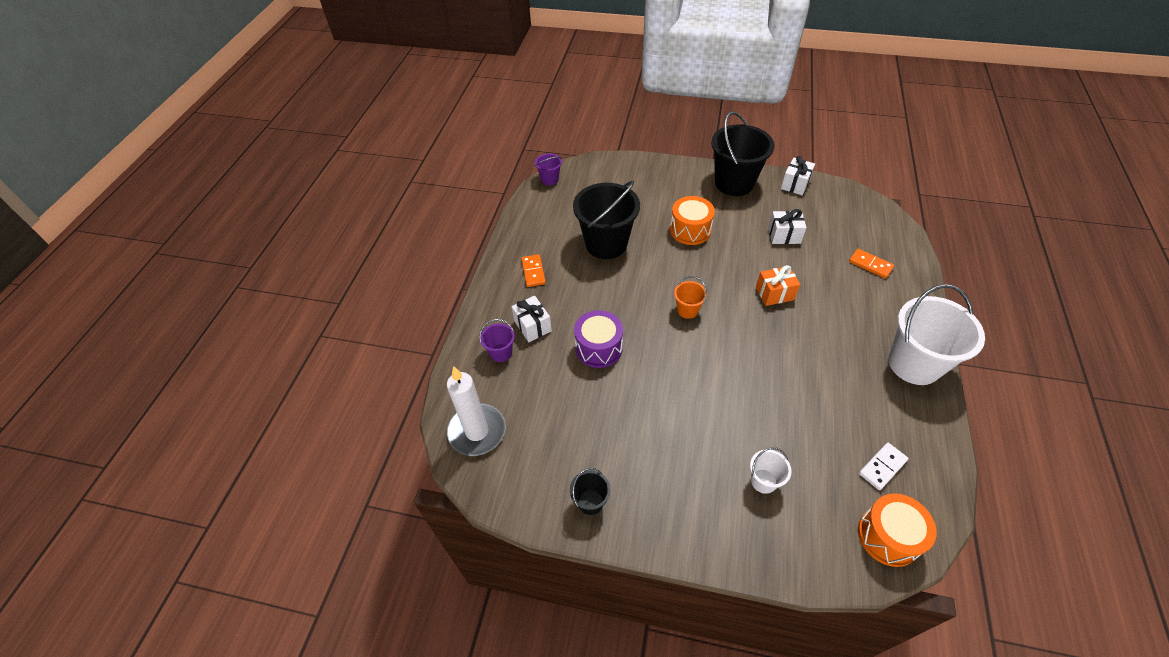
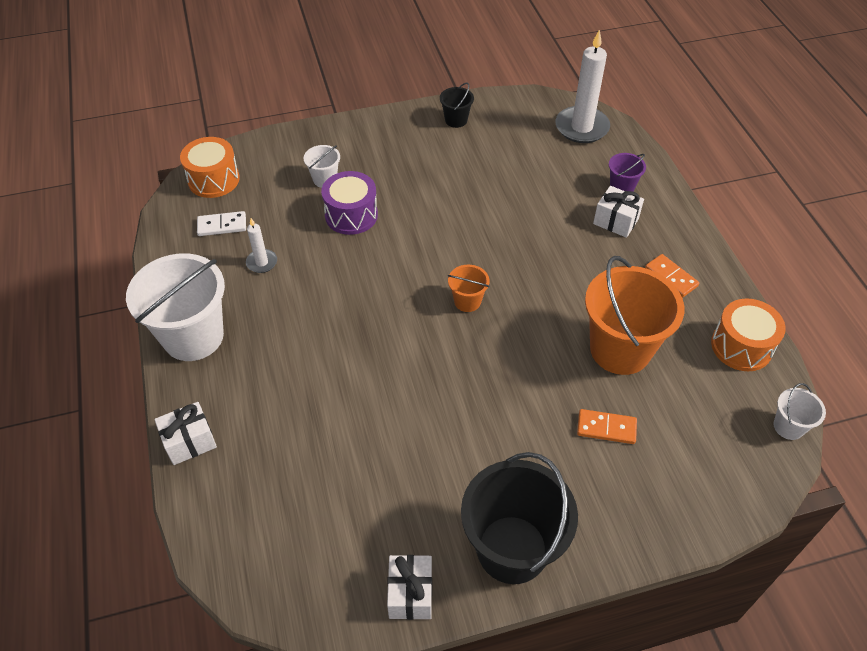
camera: 150 degrees right, 0 degrees up
purple bucket [535,153,562,185] -> white bucket [774,383,826,440]
black bucket [573,181,640,259] -> orange bucket [585,256,684,375]
purple drum [574,310,623,368] -> purple drum moved to [321,171,378,235]
orange drum [670,196,715,245] -> orange drum moved to [711,298,786,371]
orange gift [756,265,800,306] -> none
white gift [768,209,807,244] -> white gift moved to [154,402,217,465]
orange domino [849,249,894,278] -> orange domino moved to [577,409,637,444]
white domino [859,443,909,490] -> white domino turned 60 degrees clockwise [197,211,246,236]
none -> white candle [246,218,277,273]

